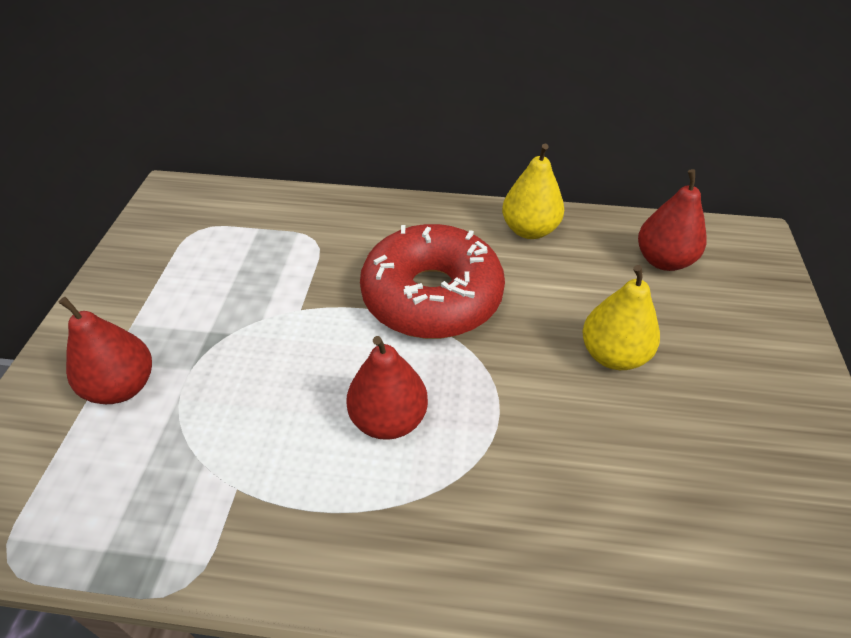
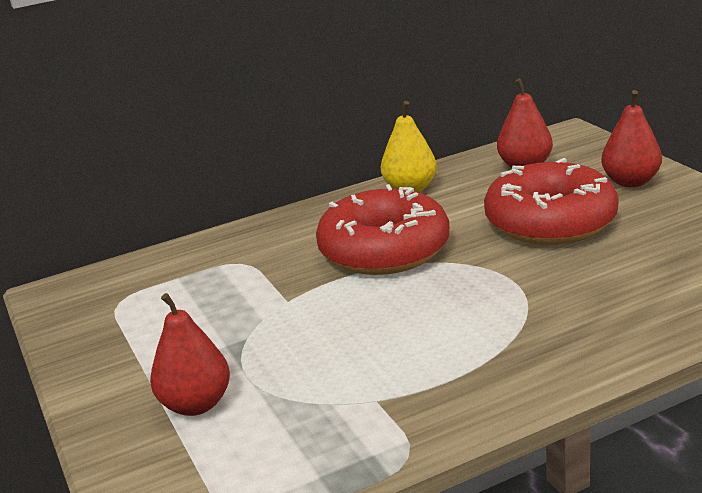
camera: 30 degrees left, 20 degrees down
red pear [346,336,428,440] -> red pear moved to [601,90,662,187]
yellow pear [582,265,660,370] -> red donut [484,158,619,245]

